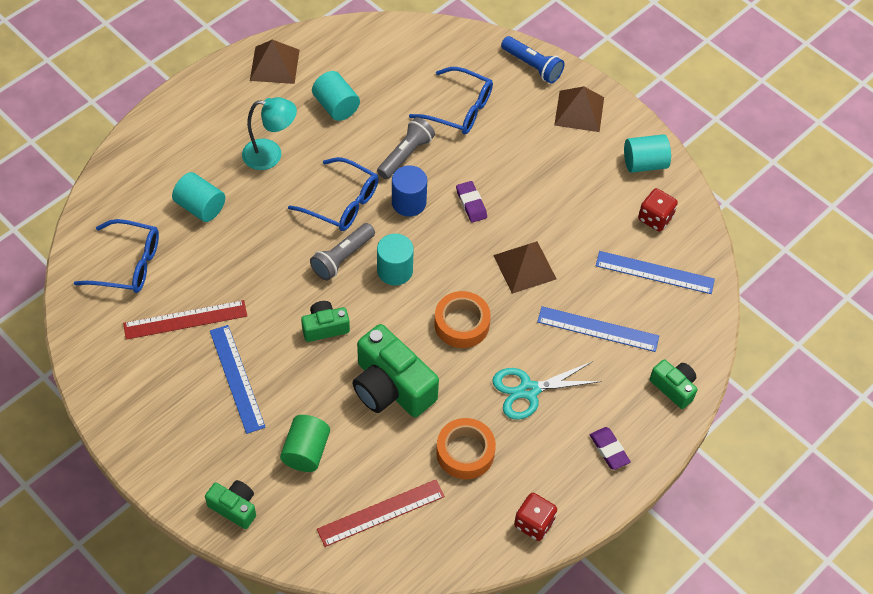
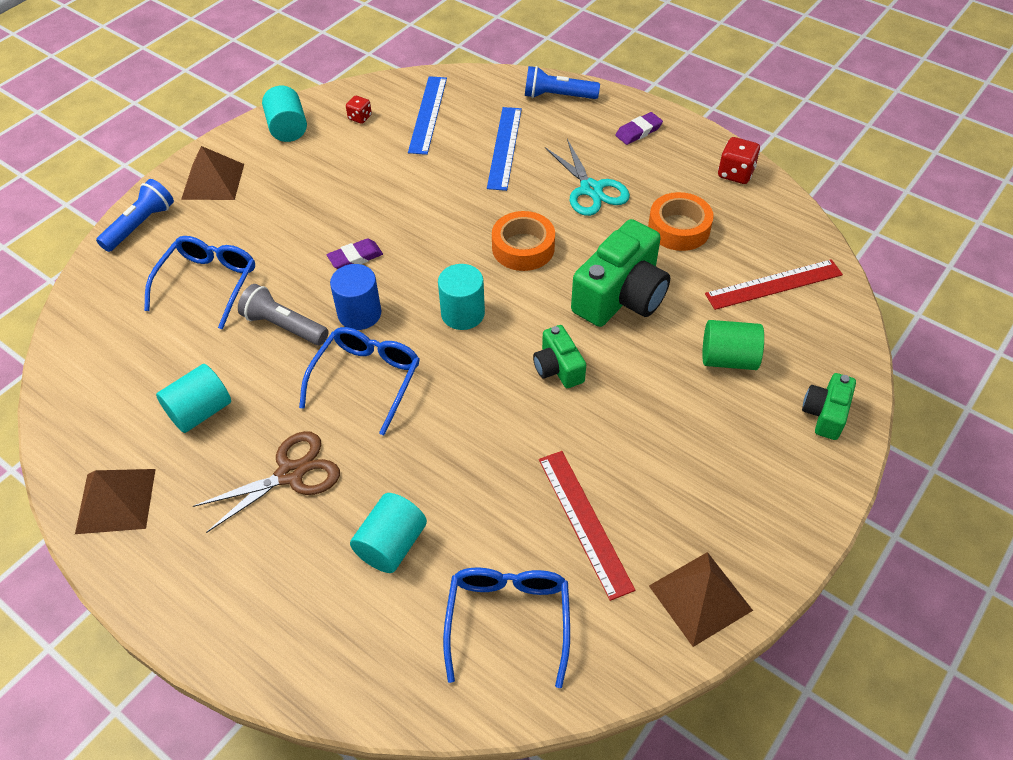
camera: 95 degrees left, 5 degrees down
blue ruler [210,325,266,434] -> none
turquoise lamp [242,97,297,170] -> brown scissors [193,431,340,533]
grey flashlight [310,223,375,281] -> none
red ruler [317,480,445,547] -> red ruler turned 75 degrees counterclockwise [705,259,843,310]
brown pyramid [493,241,557,294] -> brown pyramid moved to [649,552,753,647]
red dice [638,188,678,232] -> red dice [346,96,372,124], size x0.63
green camera [650,359,697,409] -> blue flashlight [525,66,600,99]

